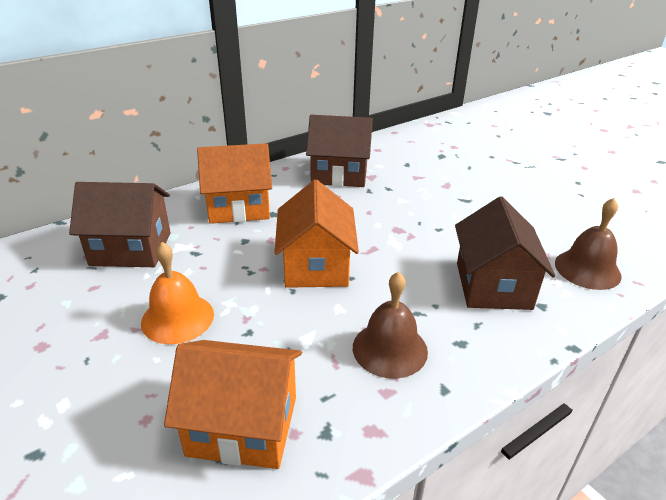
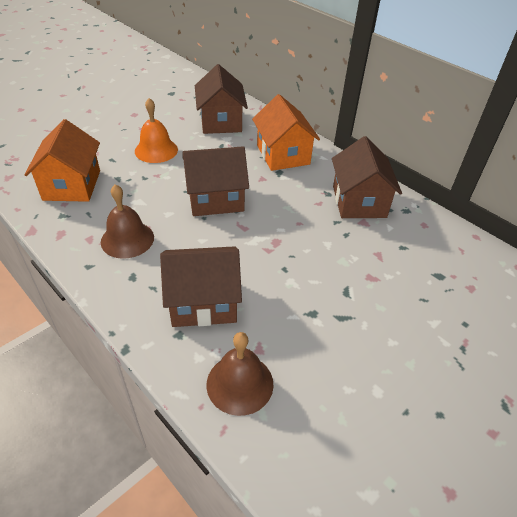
camera: 80 degrees right, 10 degrees up
orange house [274,180,359,288] -> brown house [182,146,249,216]

